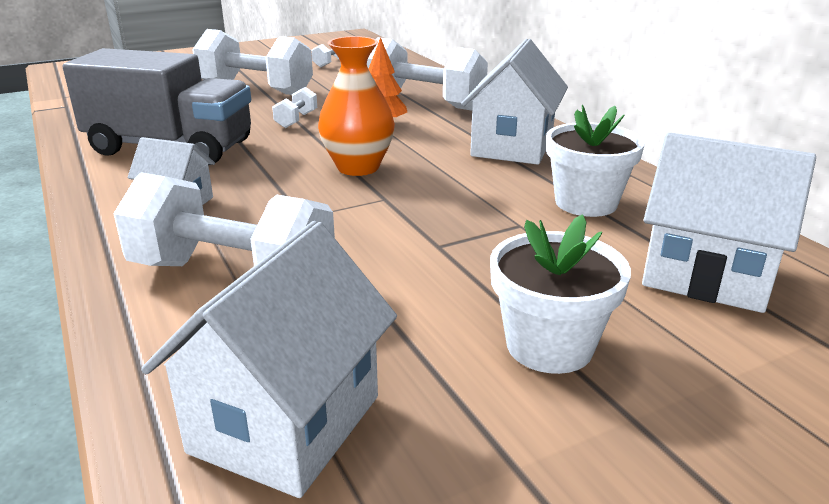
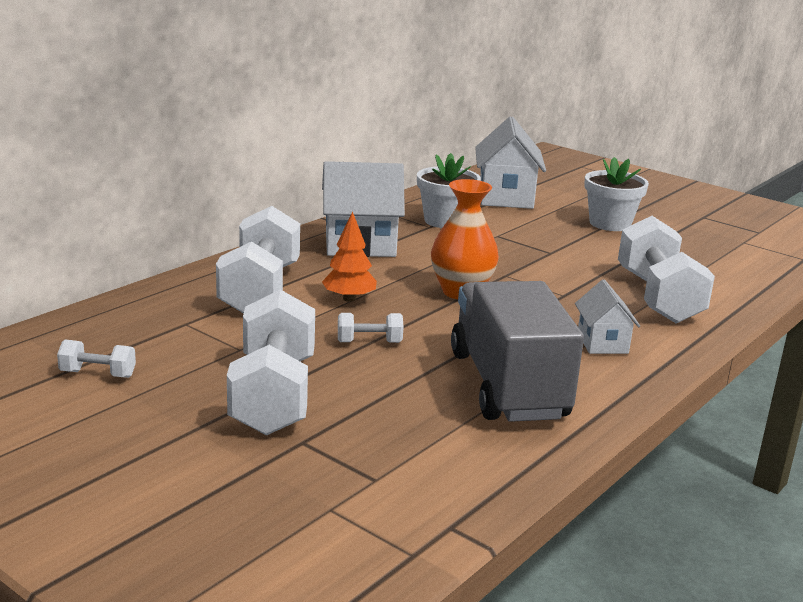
camera: 115 degrees left, 5 degrees down
white house [141,221,397,498] -> none

